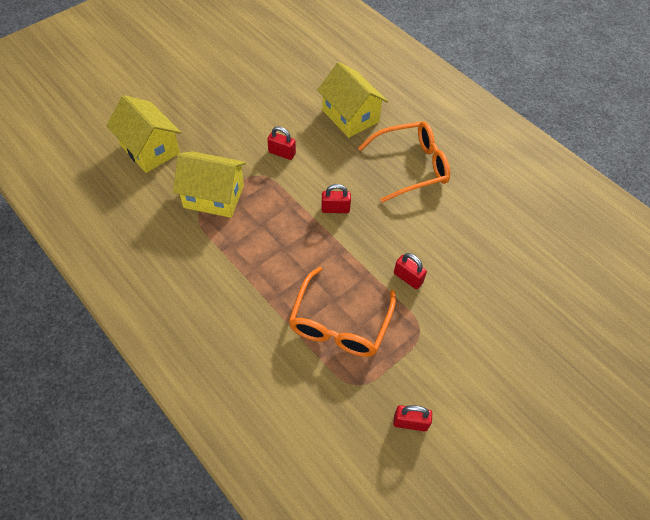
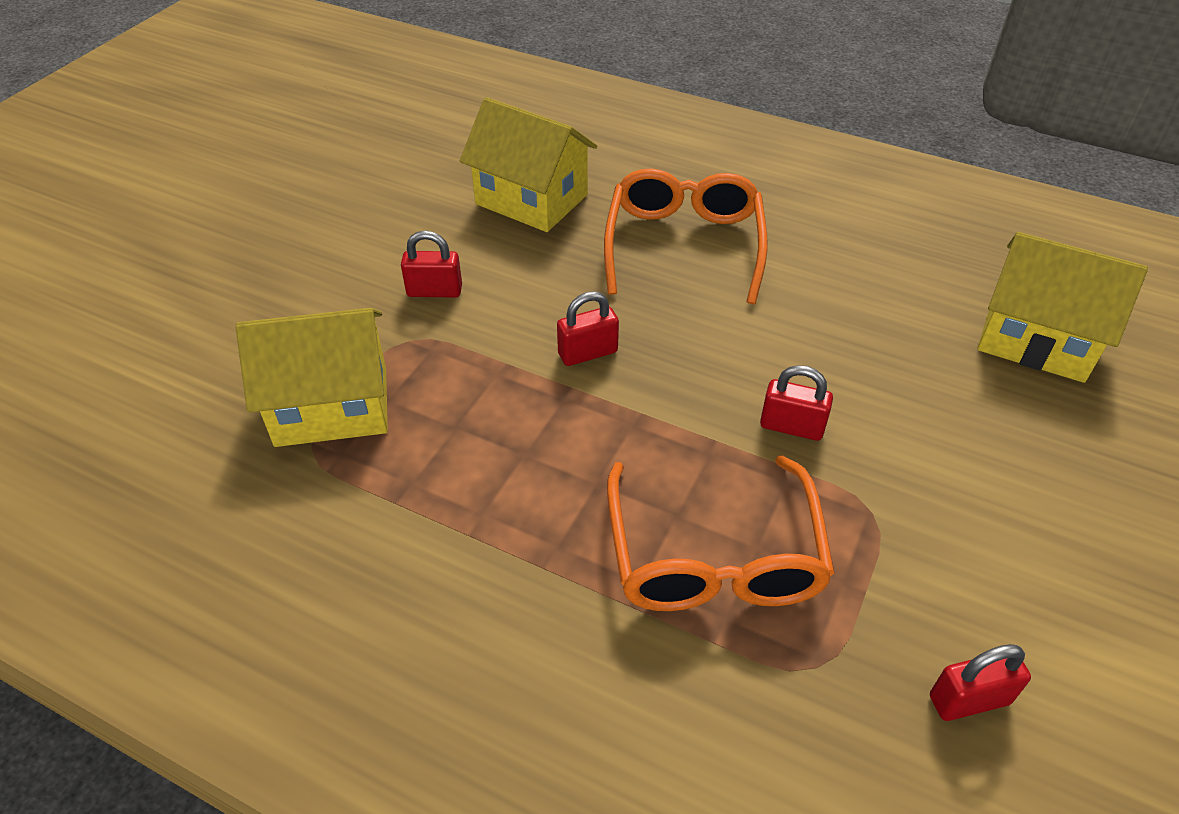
camera: 20 degrees left, 10 degrees down
yellow house [106,95,181,173] -> yellow house moved to [977,232,1148,383]
orange glasses [358,121,450,203] -> orange glasses turned 45 degrees counterclockwise [604,169,768,304]

